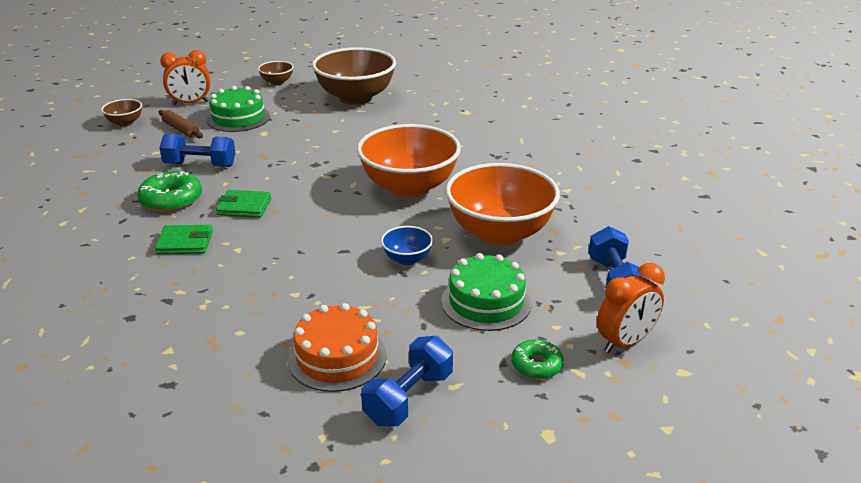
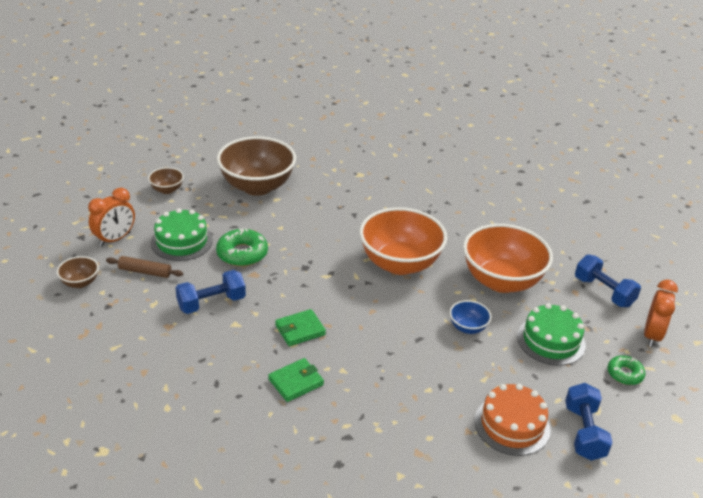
camera: 35 degrees left, 5 degrees up
green donut [137,171,202,212] -> green donut moved to [216,228,268,267]

